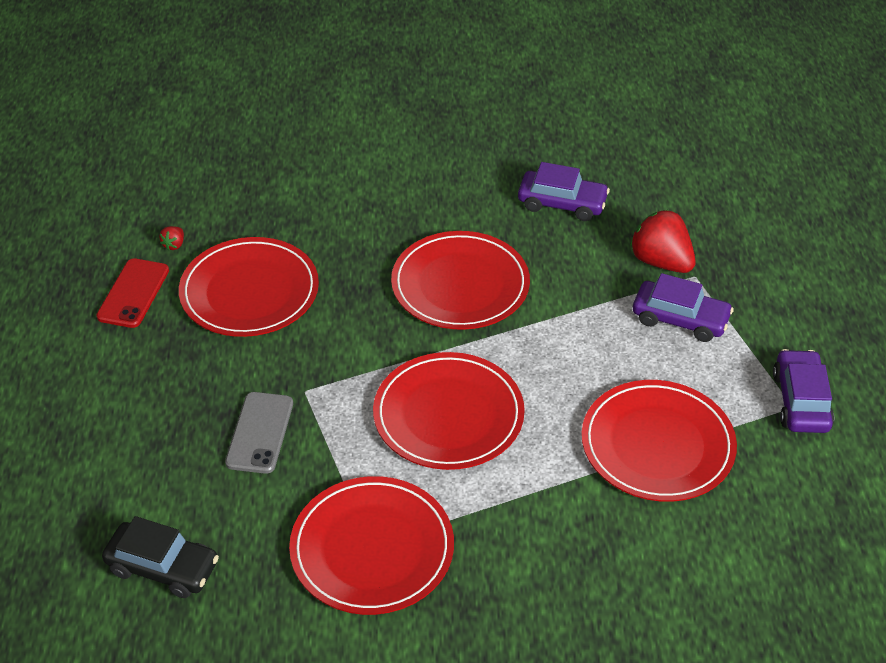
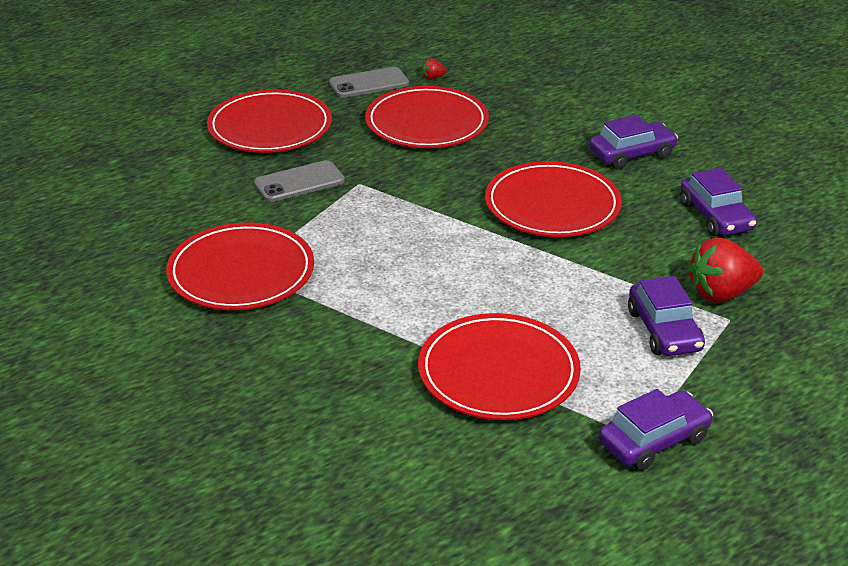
camera: 55 degrees right, 10 degrees down
red phone [96,258,169,328] -> grey phone [329,67,409,98]
black car [102,516,219,598] -> none
red plate [373,352,525,470] -> red plate moved to [207,89,332,153]
red strawberry [630,210,696,273] -> red strawberry turned 120 degrees counterclockwise [688,237,763,303]
none -> purple car [589,115,678,169]

